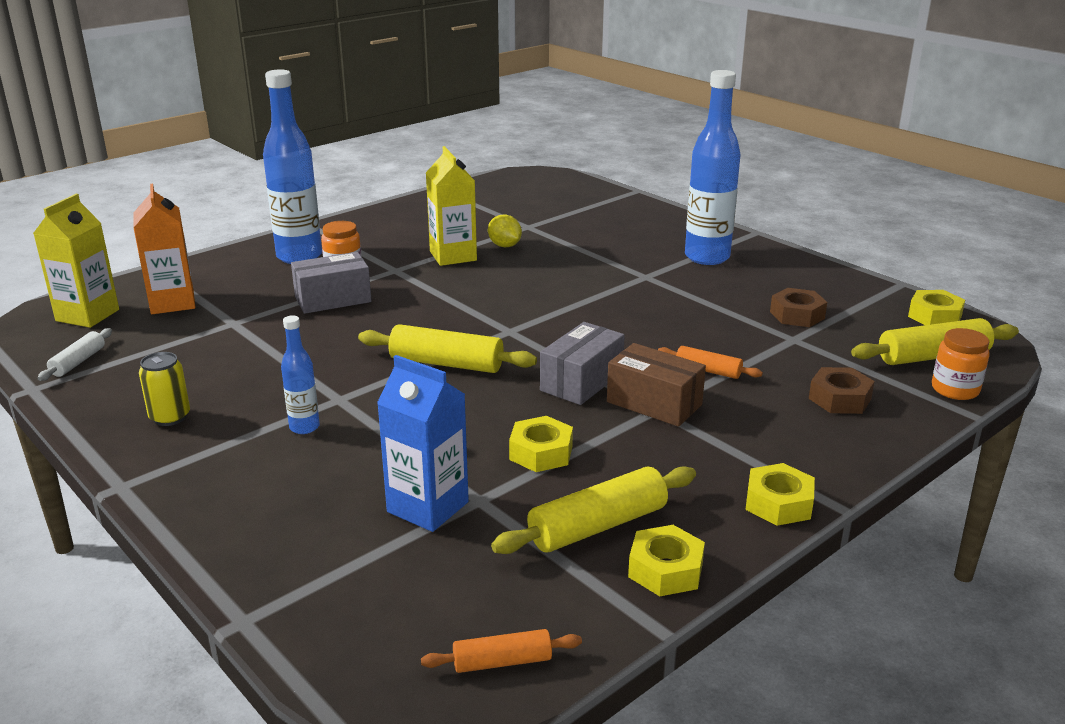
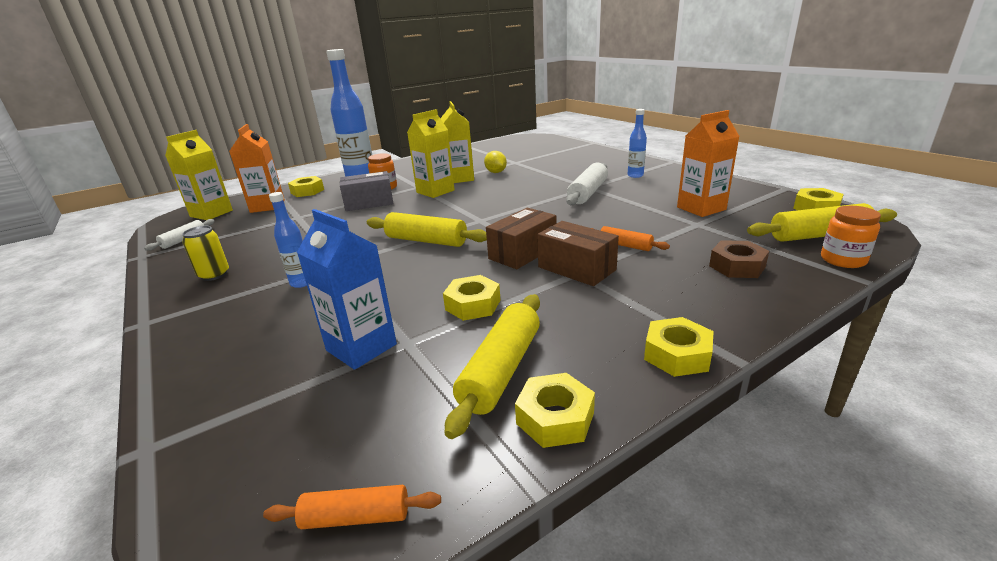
camera: 10 degrees right, 0 degrees up
yellow rolling pin [491,466,696,554] -> yellow rolling pin turned 45 degrees counterclockwise [445,294,540,439]
grey box [540,322,625,405] -> brown box [486,208,556,269]
blue bottle [685,70,741,265] -> blue bottle [627,109,647,178], size x0.49
brown nut [770,288,827,327] -> orange carton [677,110,740,217]
none -> yellow nut [288,176,324,197]
none -> yellow carton [407,109,455,198]
none -> white rolling pin [566,163,608,205]

